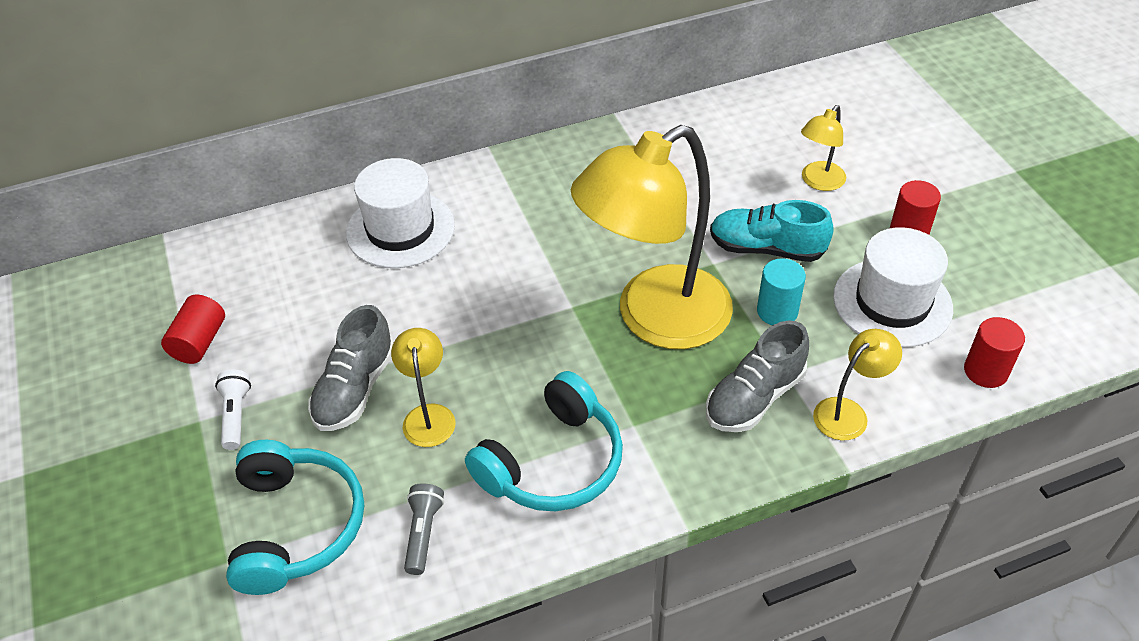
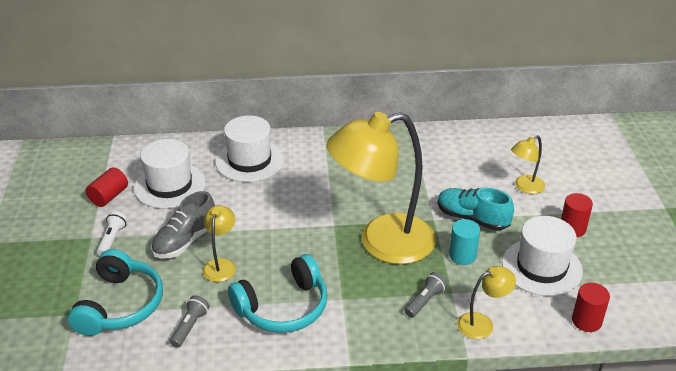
camera: 15 degrees right, 10 degrees down
grey shoe [706,320,809,432] -> grey flashlight [405,272,447,318]
none -> white hat [134,139,206,209]

